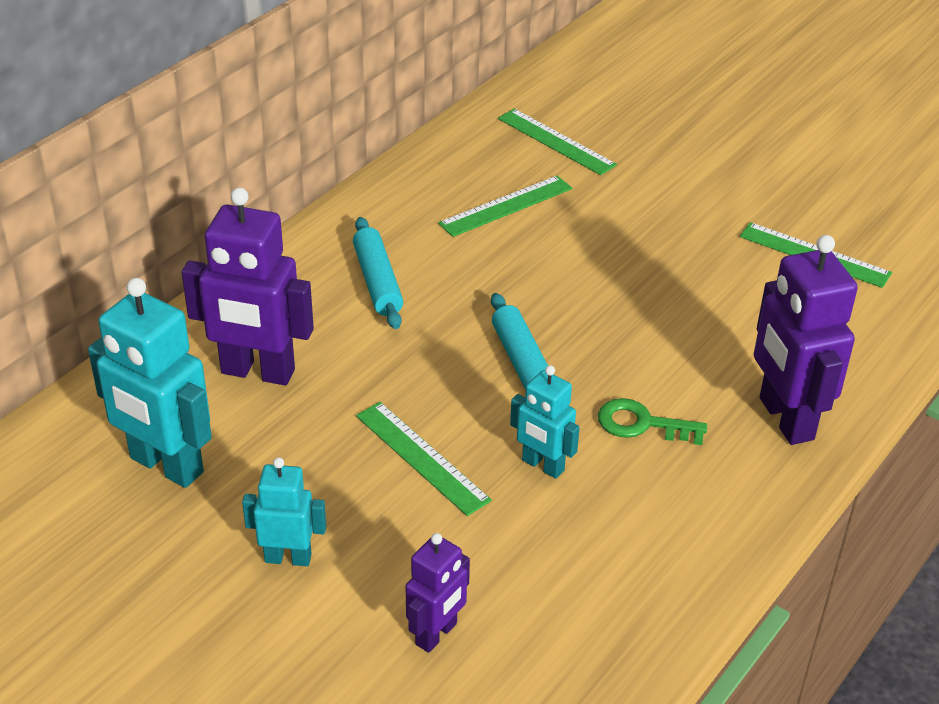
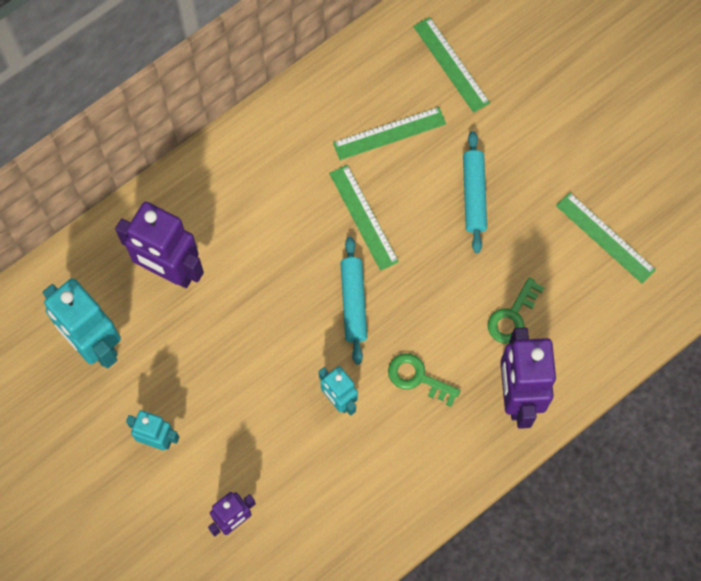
camera: 15 degrees right, 30 degrees up
turquoise rolling pin [353,217,403,329] -> turquoise rolling pin moved to [463,131,487,253]
green ruler [356,402,492,516] -> green ruler moved to [329,165,399,271]
none -> green key [488,278,545,344]

